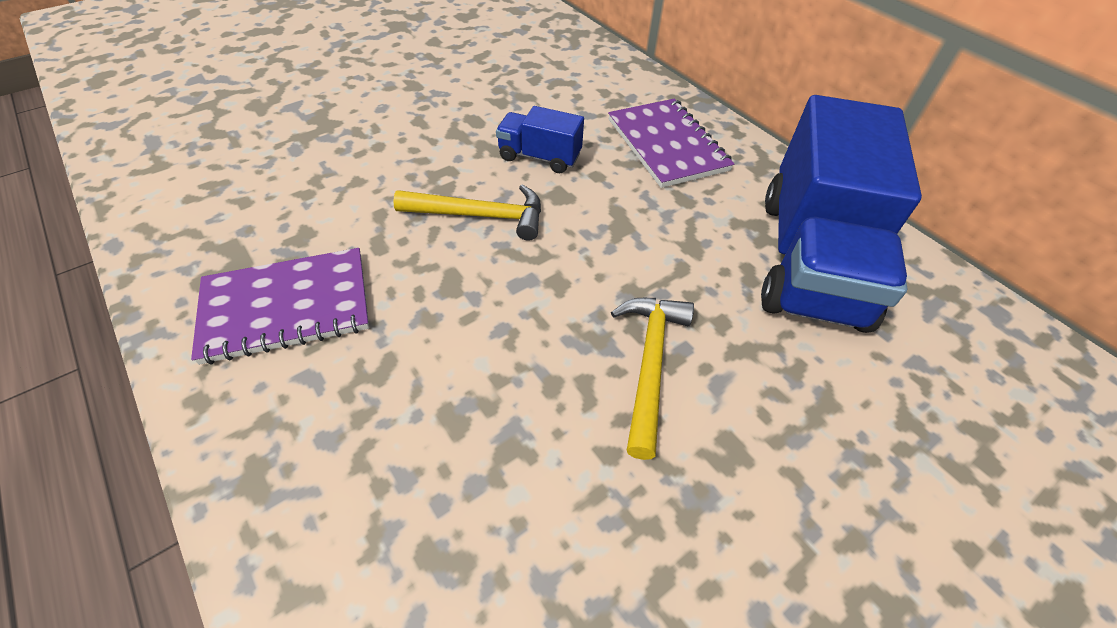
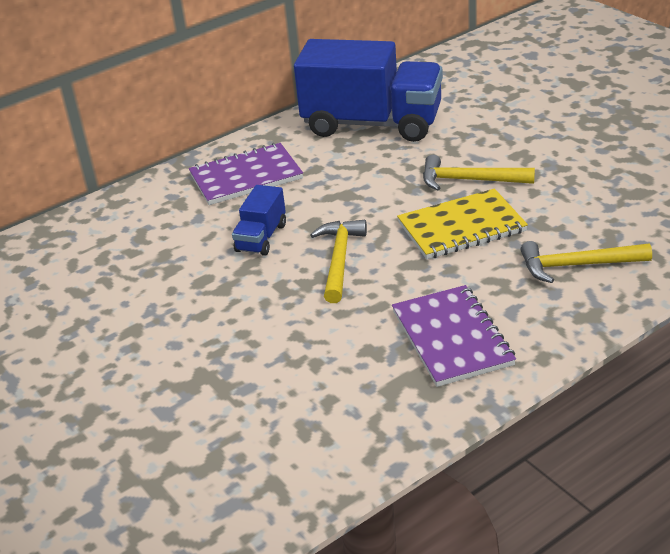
camera: 85 degrees left, 15 degrees down
none -> yellow notebook [397,189,528,259]
none -> yellow hammer [521,241,652,283]

